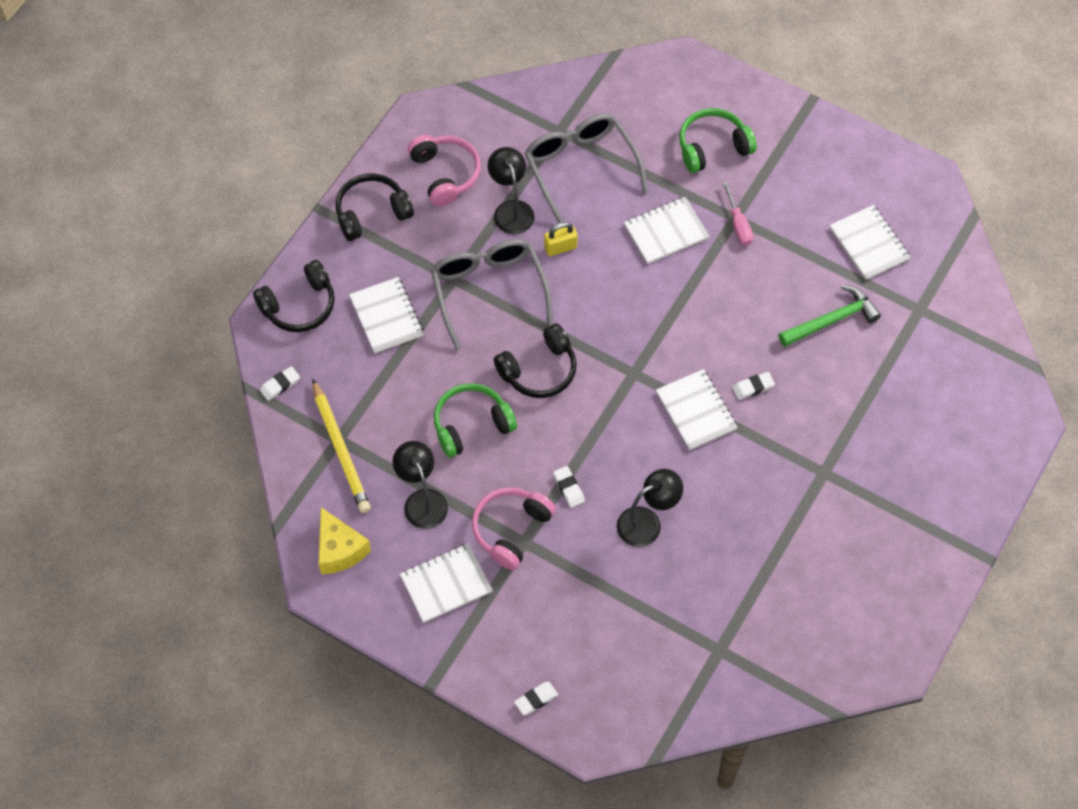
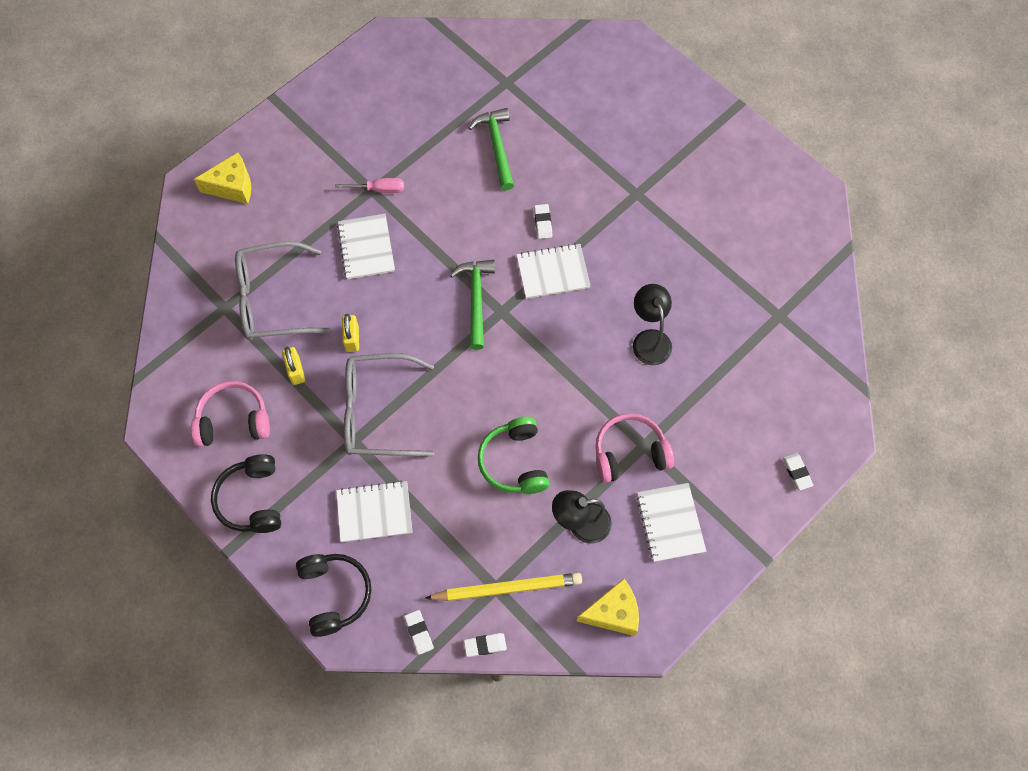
camera: 75 degrees left, 5 degrees up
pink headphones [472,487,556,570] -> pink headphones turned 120 degrees clockwise [595,413,674,483]
black lamp [488,147,535,234] -> yellow padlock [282,347,305,385]
black headphones [494,324,577,398] -> none
white eraser [553,466,585,508] -> white eraser moved to [464,633,507,657]
green headphones [679,108,757,173] -> none
white notebook [830,205,911,280] -> none
none -> yellow cheese [194,152,251,204]
none -> green hammer [450,260,495,350]

